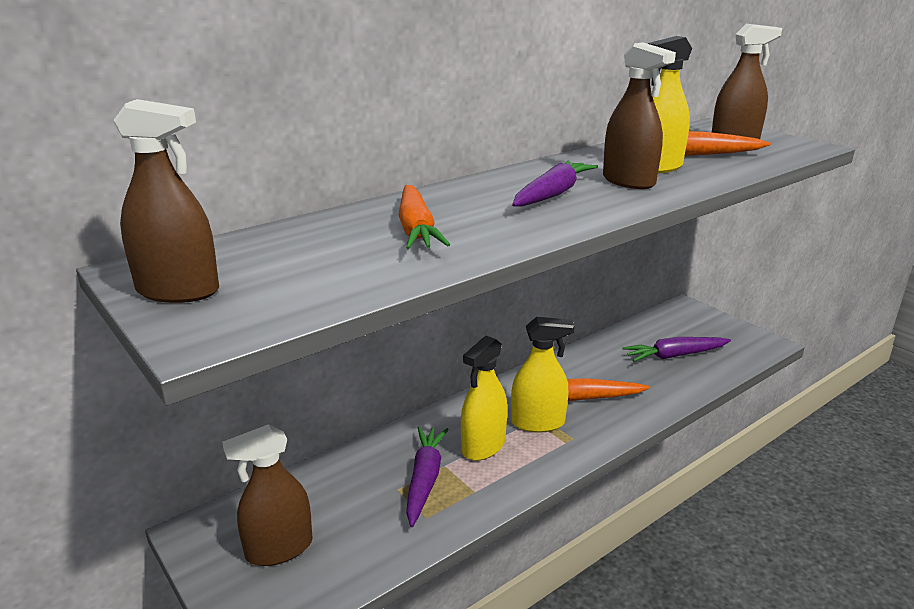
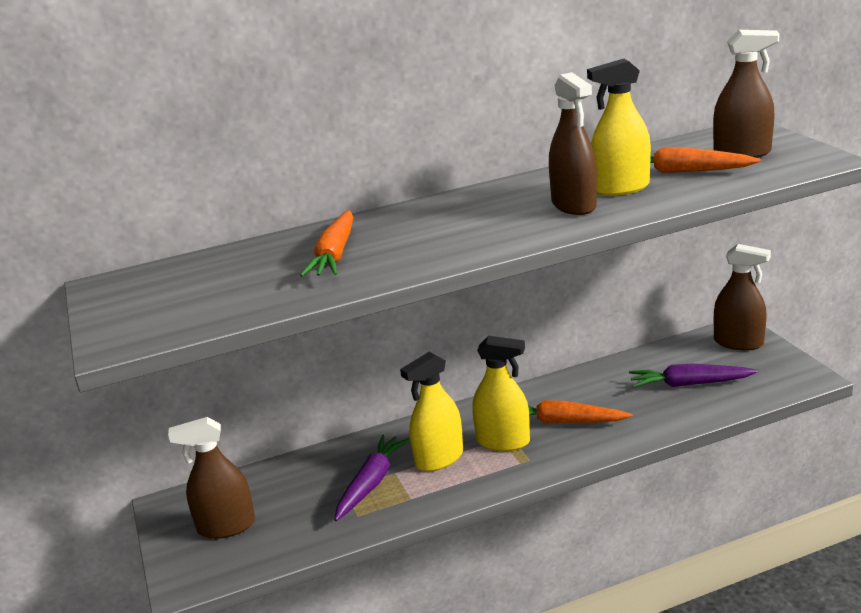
camera: 20 degrees right, 0 degrees up
brown spray bottle [113,99,219,303] -> brown spray bottle moved to [714,244,771,350]
purple carrot [512,160,598,207] -> none

